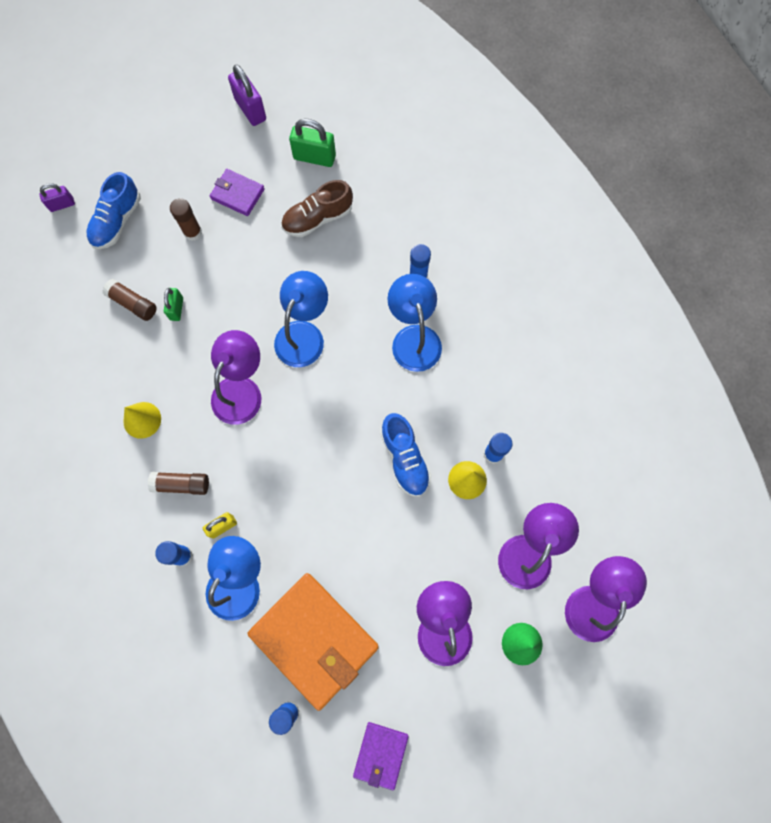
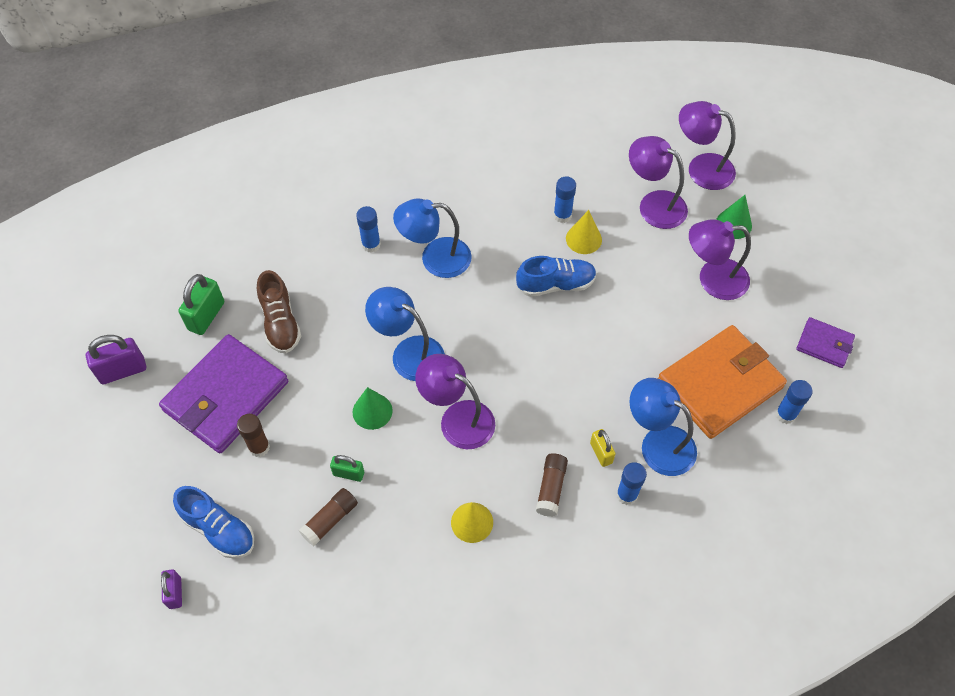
camera: 80 degrees left, 15 degrees down
purple wallet [210,169,265,216] -> purple wallet [159,334,288,453], size x2.03
none -> green cone [353,387,393,430]

